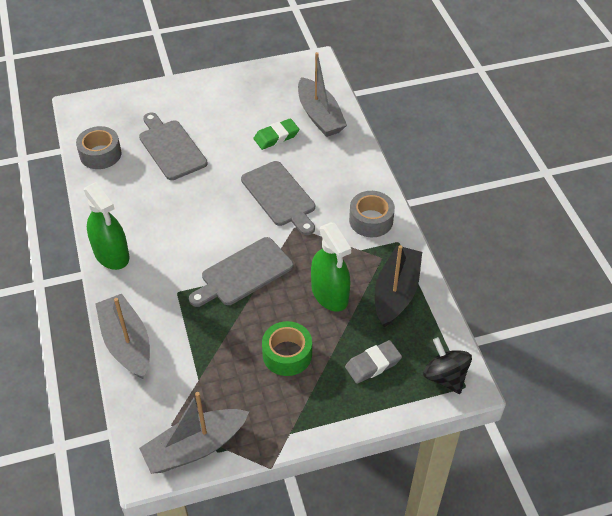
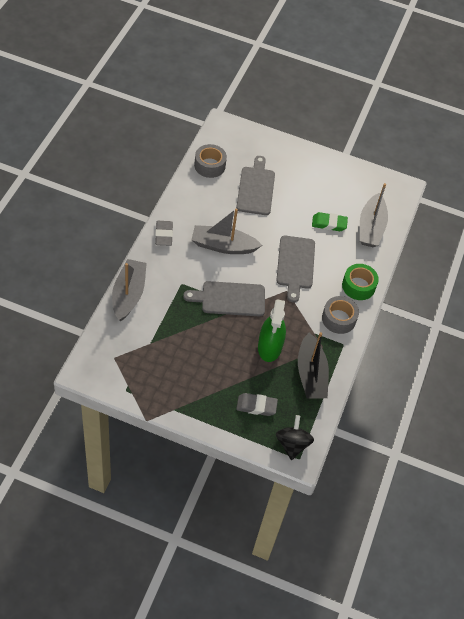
camera: 30 degrees right, 5 degrees up
green spray bottle [84,182,130,270] -> grey eraser [155,221,173,246]
grey boat [139,392,249,474] -> grey boat moved to [192,208,262,254]
green tape [262,321,312,376] -> green tape moved to [342,264,379,300]
black boat [375,245,422,327] -> black boat turned 120 degrees clockwise [298,332,329,399]

